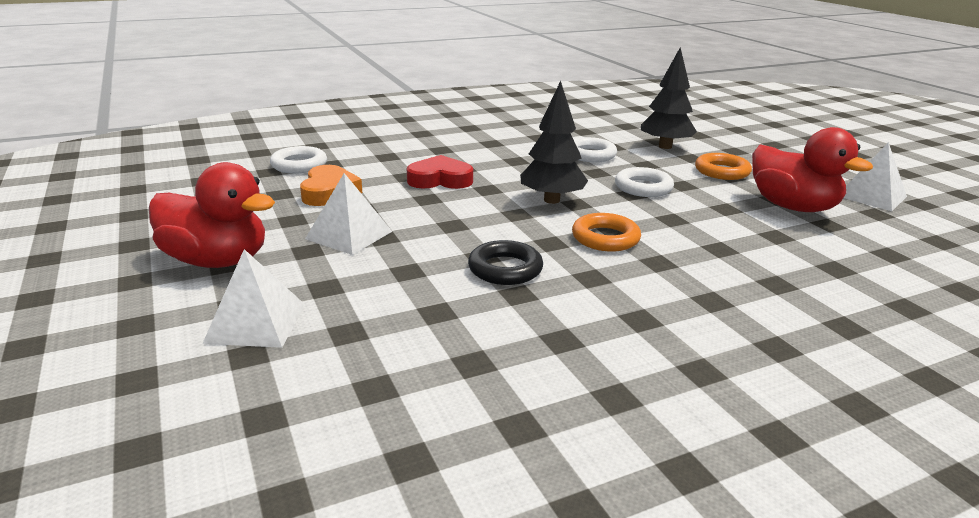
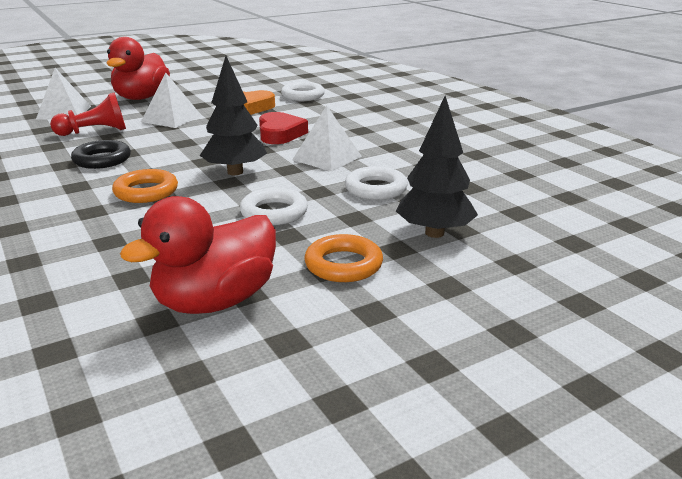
camera: 85 degrees right, 0 degrees up
white pyramid [844,142,907,211] -> white pyramid moved to [292,105,362,172]
none -> red pawn [50,92,126,136]

